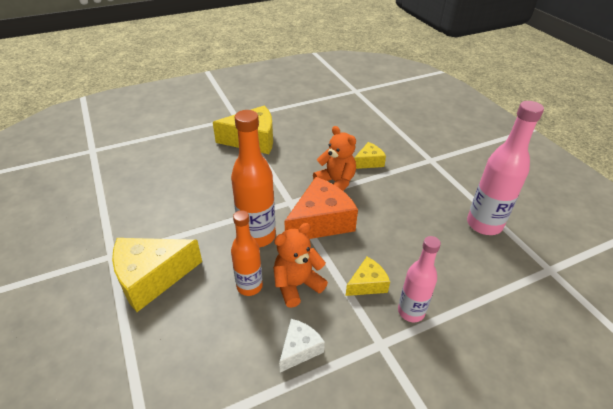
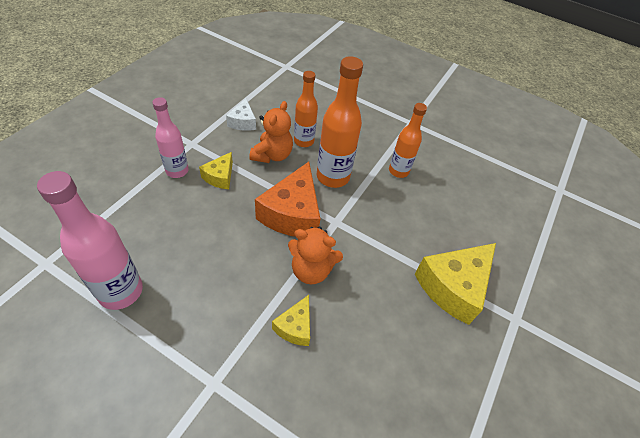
camera: 140 degrees right, 10 degrees up
yellow cheese [112,238,202,312] -> none
none -> orange bottle [389,103,427,178]

